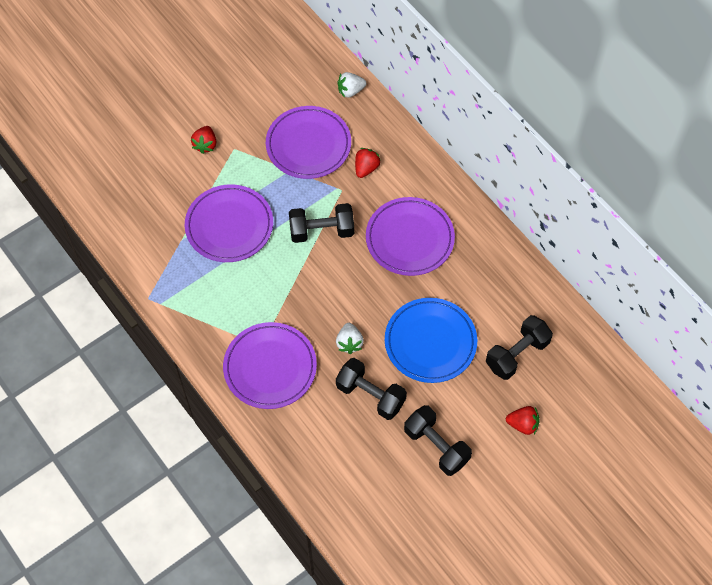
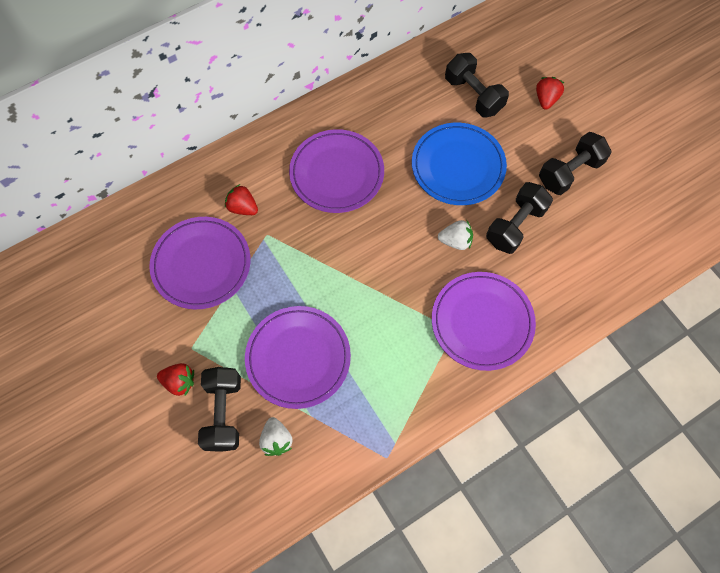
camera: 85 degrees left, 5 degrees up
black dumbbell [289,203,354,243] -> black dumbbell moved to [198,367,241,452]
white strawberry [337,72,367,98] -> white strawberry moved to [259,417,293,456]

